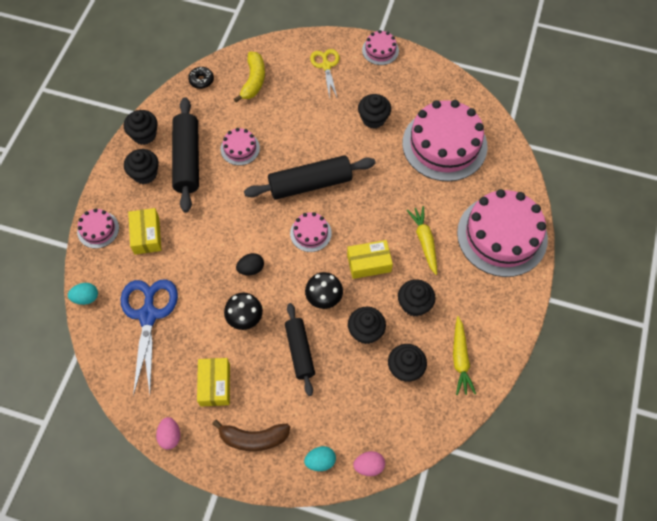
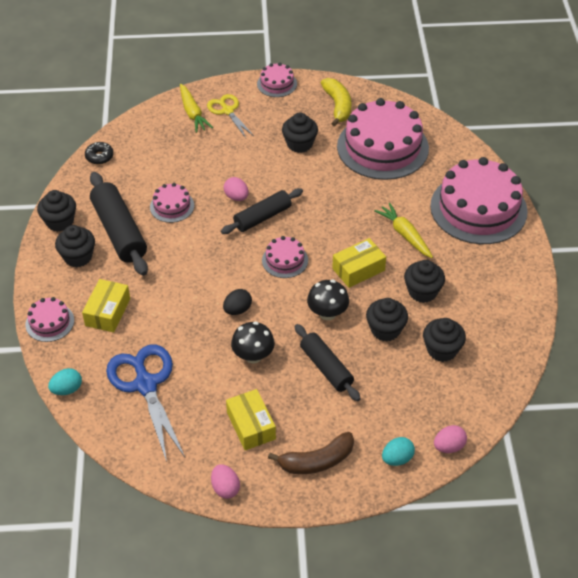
camera: 20 degrees left, 15 degrees down
yellow box [128,208,161,255] -> yellow box turned 45 degrees clockwise [82,279,130,332]
yellow banana [234,52,265,102] -> yellow banana moved to [321,78,351,127]
black rolling pin [244,155,375,200] -> black rolling pin [221,188,303,234], size x0.66
yellow carrot [453,316,476,395] -> yellow carrot moved to [180,84,213,133]
none -> pink egg [223,177,249,201]

